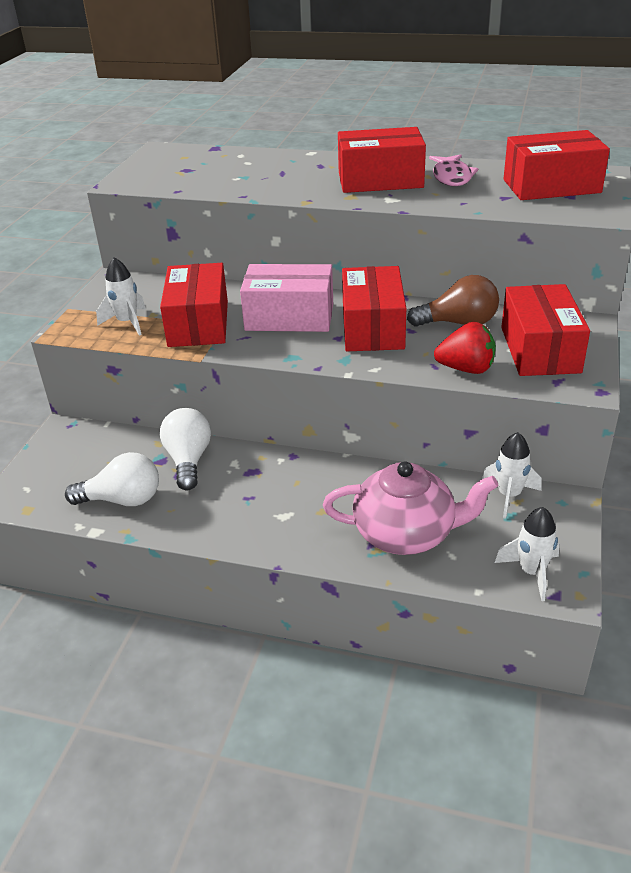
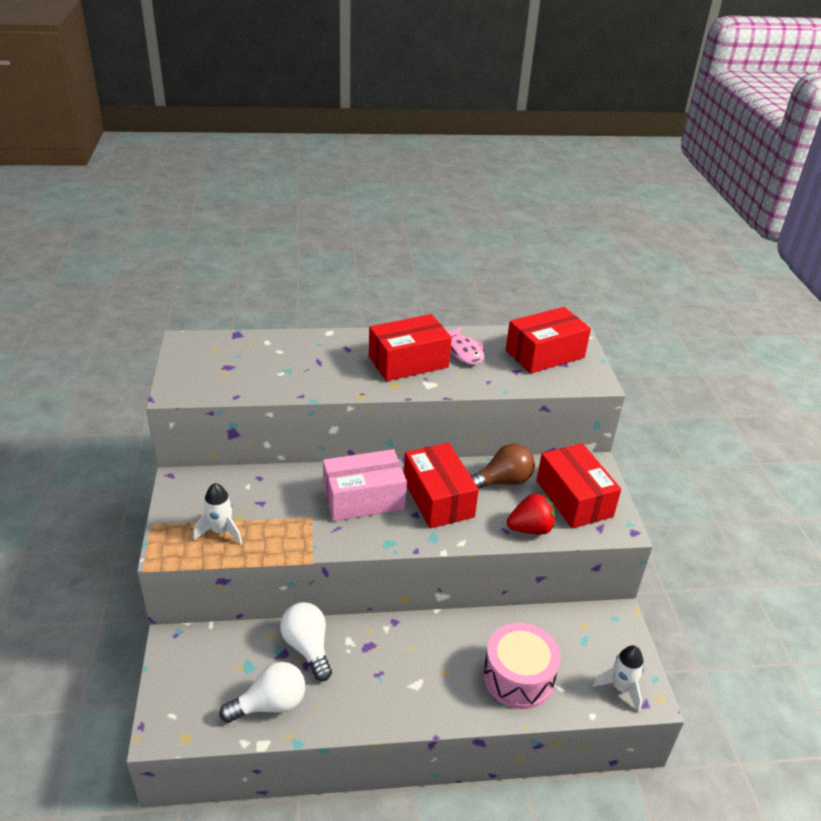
camera: 25 degrees left, 0 degrees up
red box [160,263,228,347] -> none
pink teapot [323,461,498,555] -> pink drum [483,622,561,709]
white rocket [482,432,542,519] -> none

